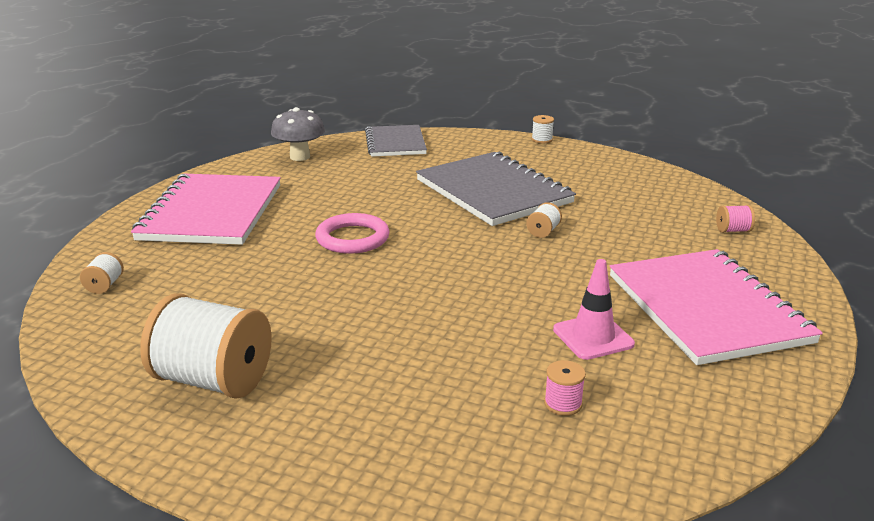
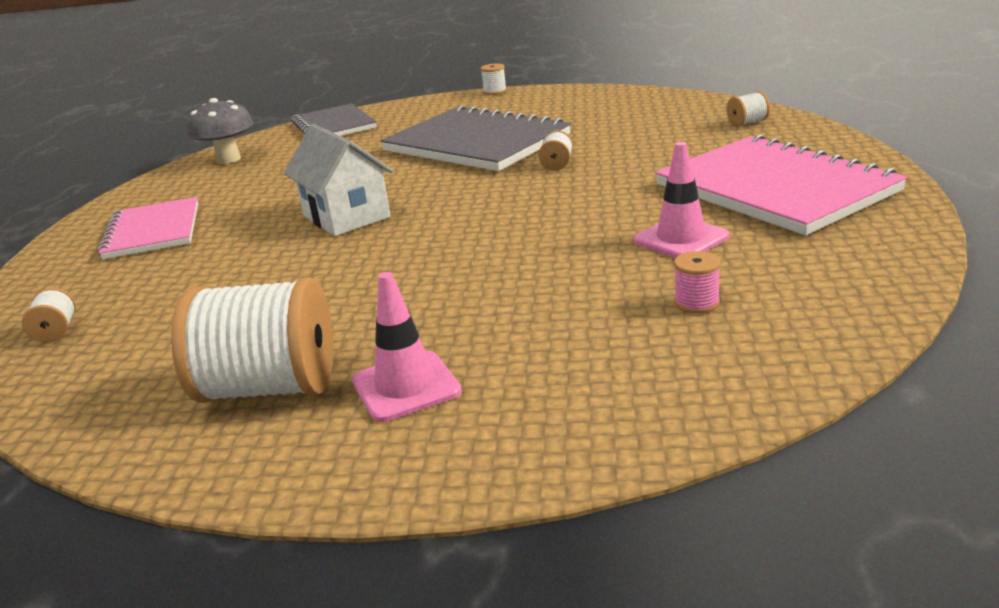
camera: 15 degrees left, 0 degrees up
pink notebook [131,174,281,245] -> pink notebook [98,197,198,259], size x0.62
pink ring [315,213,390,254] -> white house [284,124,393,236]
pink spool [716,205,755,233] -> white spool [727,91,770,126]
none -> pink traffic cone [352,272,462,422]

